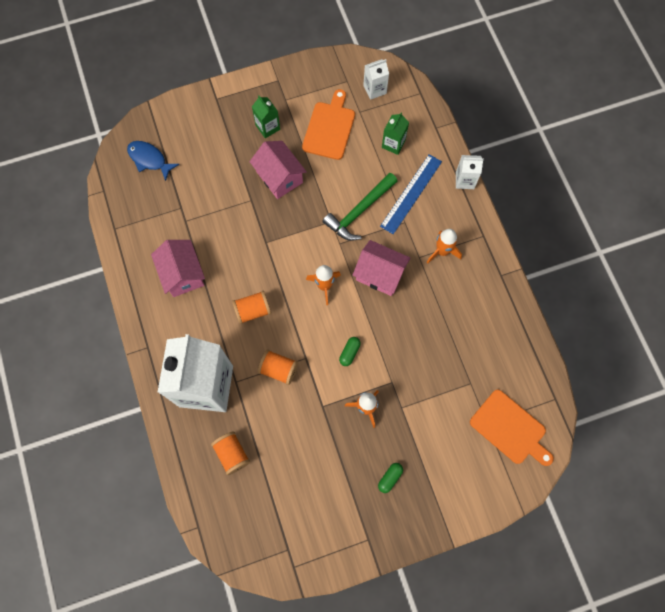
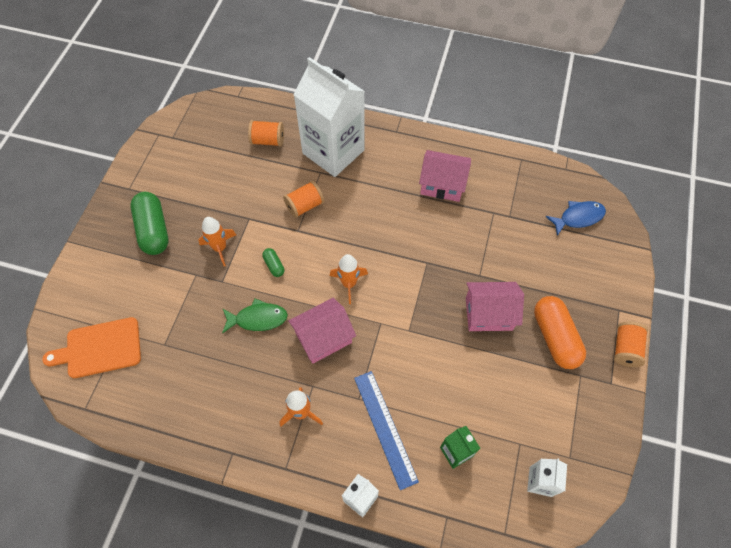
camera: 125 degrees right, 10 degrees down
orange spool [232,291,271,324] -> orange spool moved to [614,321,648,367]
green carton [252,96,280,138] -> orange capsule [534,296,586,369]
orange cutting board [302,89,355,160] -> none
green hammer [322,173,397,241] -> none
green capsule [378,463,403,493] -> green capsule [130,192,169,255], size x2.17
none -> green fish [222,298,288,334]

